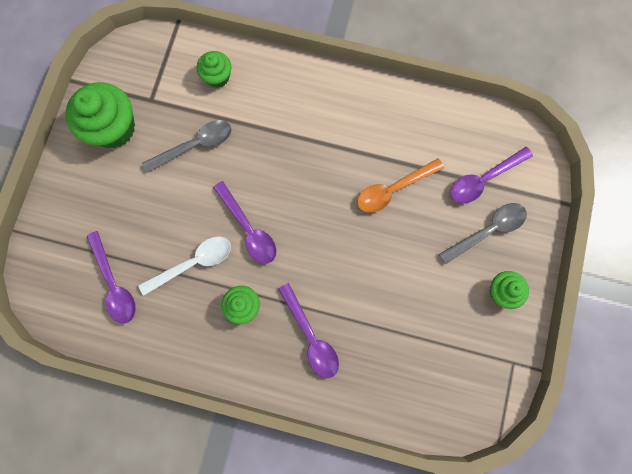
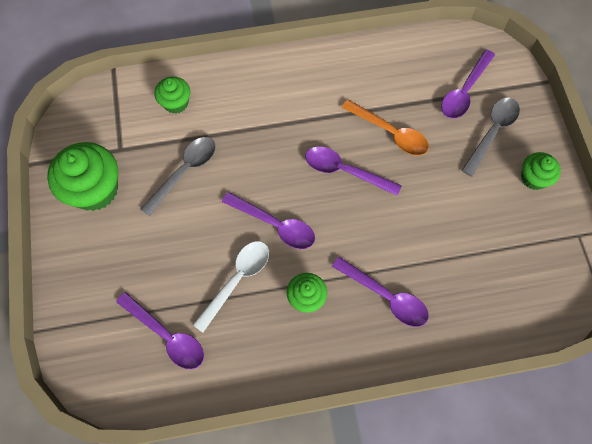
camera: 25 degrees left, 10 degrees down
orange spoon [357,159,444,213] -> orange spoon turned 90 degrees counterclockwise [341,99,429,155]
none -> purple spoon [305,147,402,196]

